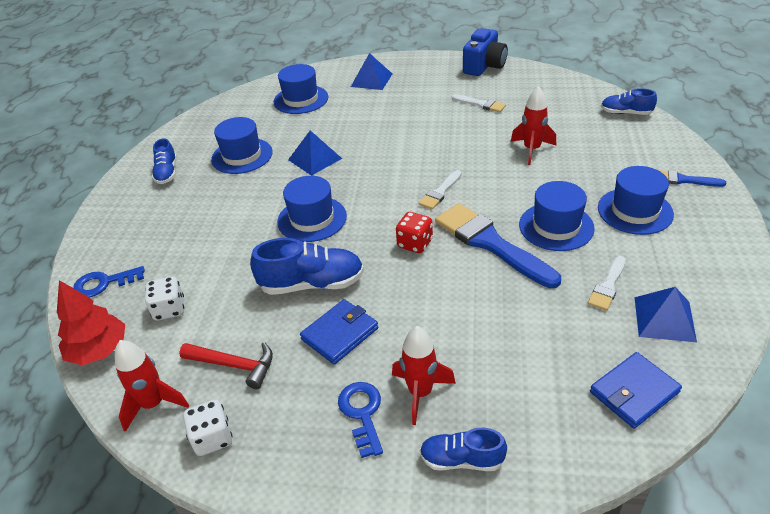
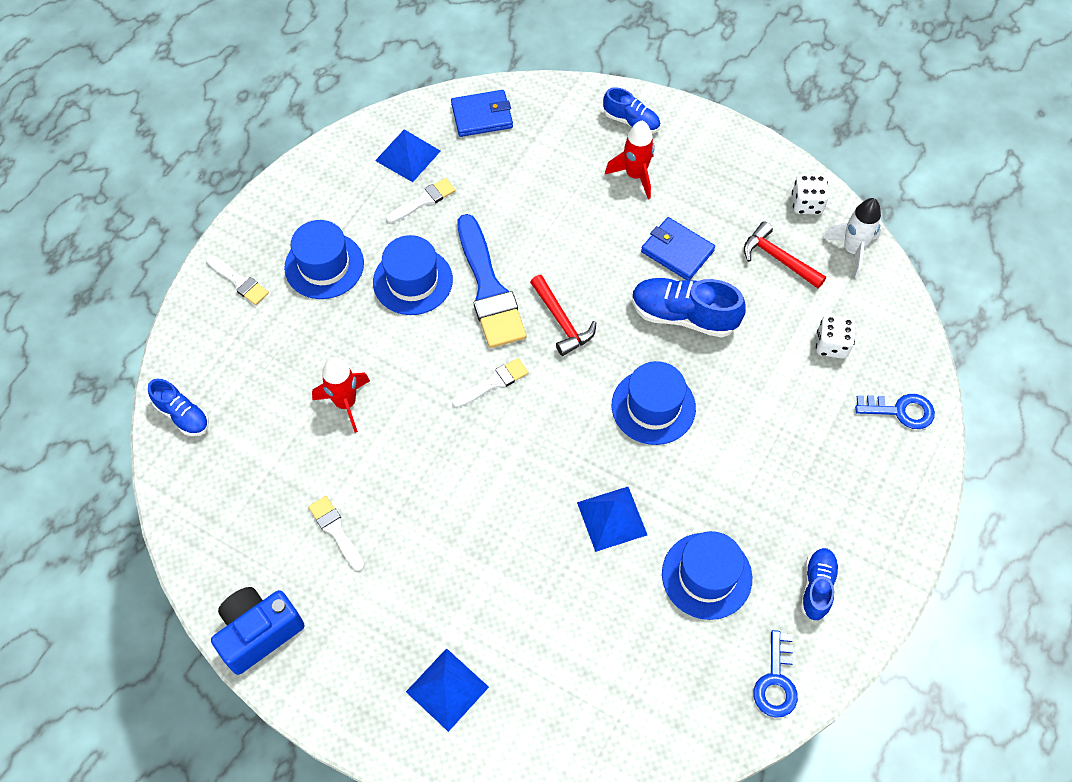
camera: 160 degrees left, 20 degrees up
red tree [57,280,125,365] -> none
red rocket [115,340,189,432] -> white rocket [823,198,881,278]
blue hat [274,64,328,114] -> none
blue wallet [300,299,378,365] -> blue wallet turned 60 degrees clockwise [641,217,715,280]
blue key [338,382,383,458] -> blue key moved to [753,630,798,718]
red dice [396,212,433,253] -> red hammer [530,275,596,356]
blue brush [658,170,726,187] -> white brush [206,255,269,305]

